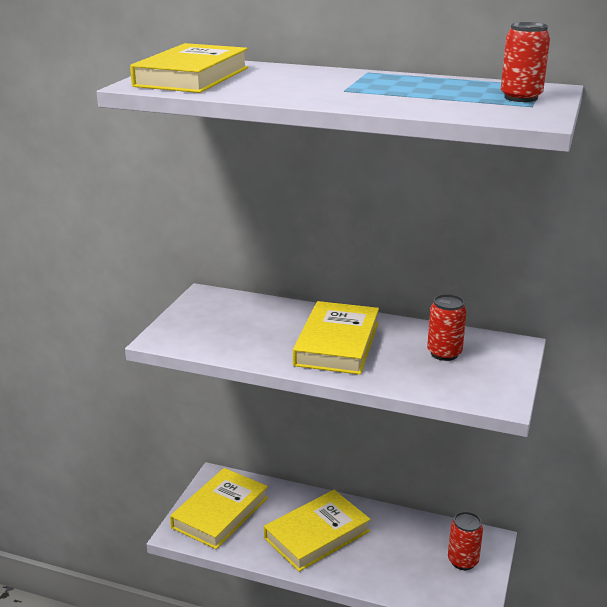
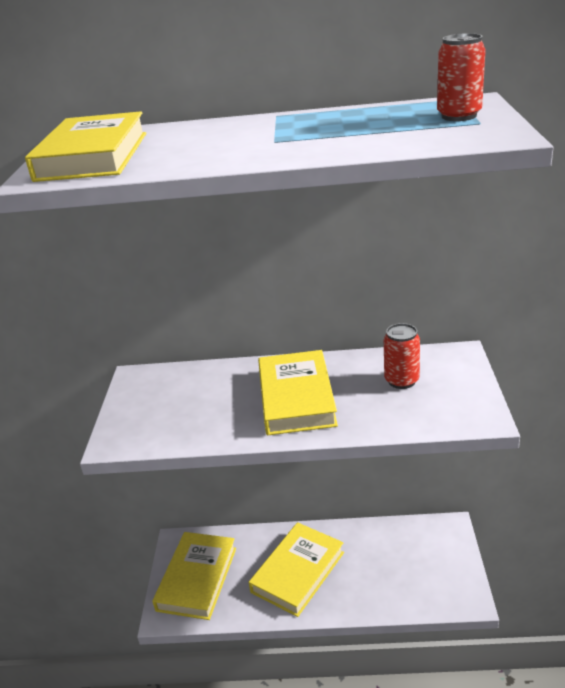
camera: 15 degrees left, 5 degrees up
red can [448,512,483,570] -> none

